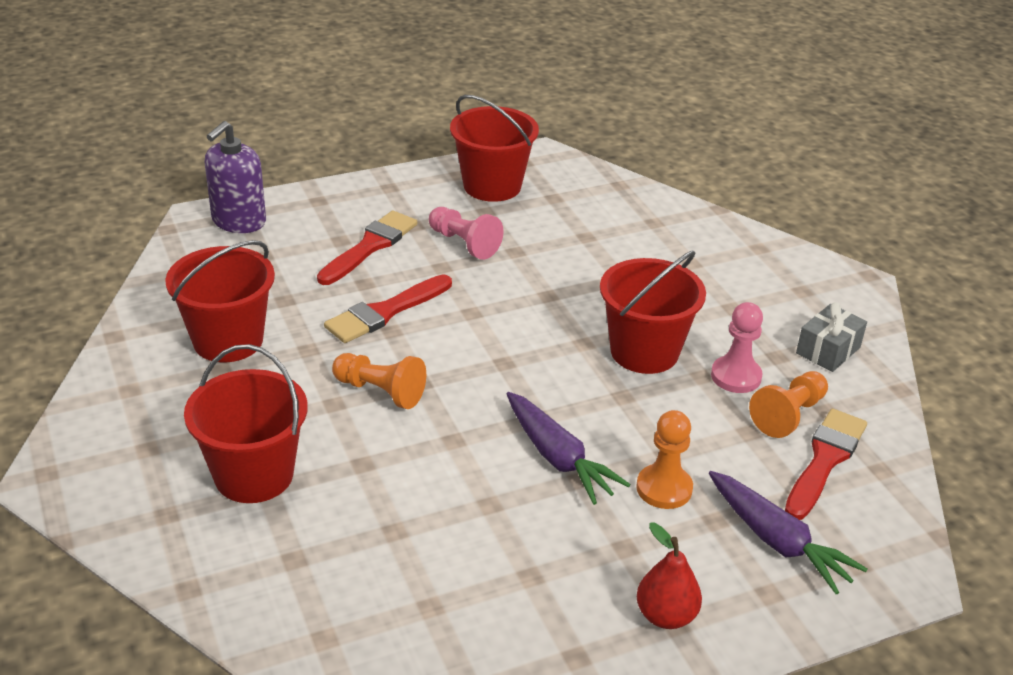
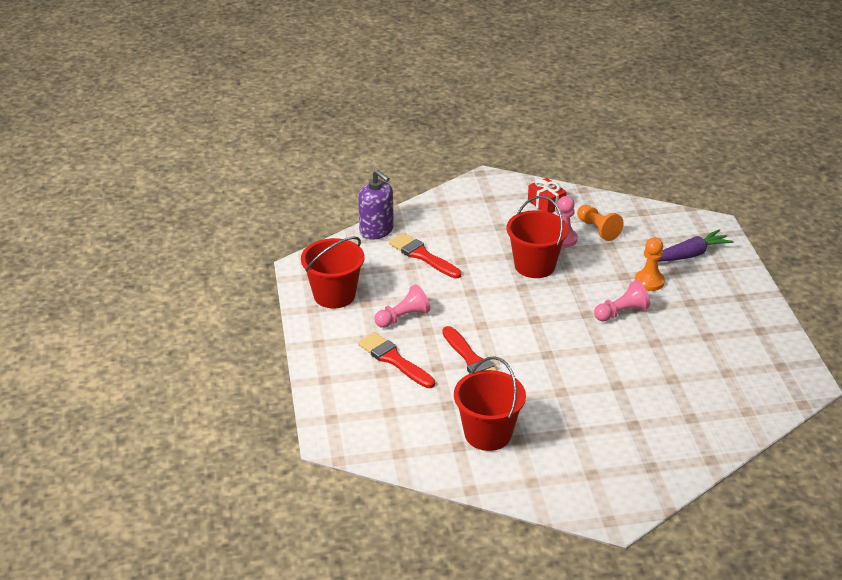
camera: 75 degrees left, 0 degrees up
red bucket [184,344,308,503] -> none
purple soap dispenser [205,121,266,233] -> purple soap dispenser moved to [358,170,394,240]
orange pawn [332,353,426,409] -> none
purple carrot [507,392,630,505] -> pink pawn [594,280,650,321]
red pear [637,523,702,629] -> none
red brush [785,408,867,520] -> red brush moved to [389,233,462,279]
grey gift [796,302,867,372] -> red gift [528,178,567,213]

